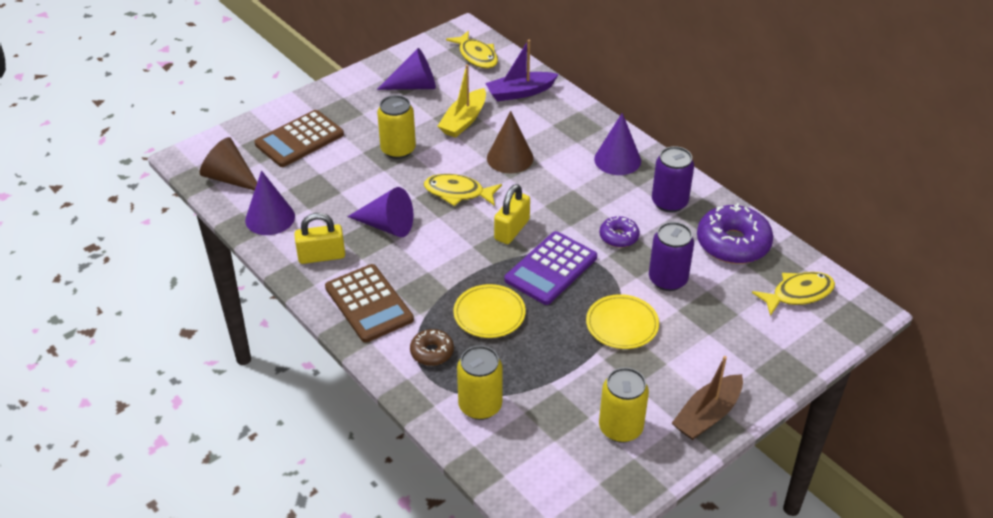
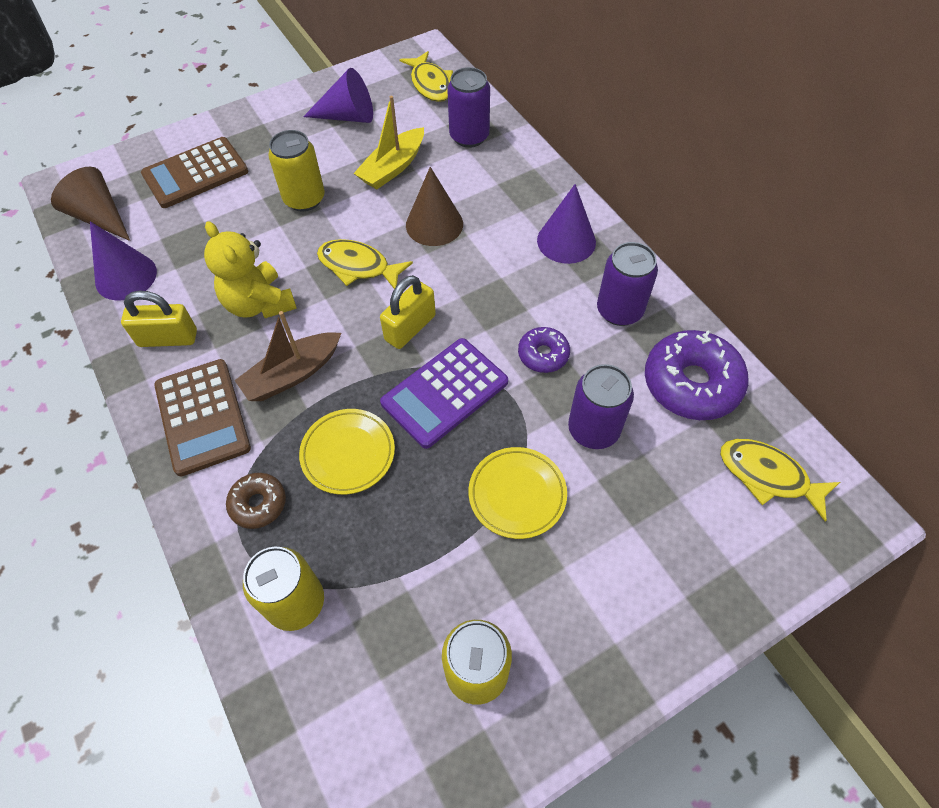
camera: 10 degrees right, 15 degrees up
purple cone [347,187,413,237] -> yellow teddy bear [204,221,297,318]
purple boat [485,40,559,101] -> purple can [447,67,490,148]
brown boat [672,356,743,440] -> brown boat moved to [235,311,341,401]
yellow fish [752,272,835,316] -> yellow fish turned 135 degrees counterclockwise [720,439,840,522]

